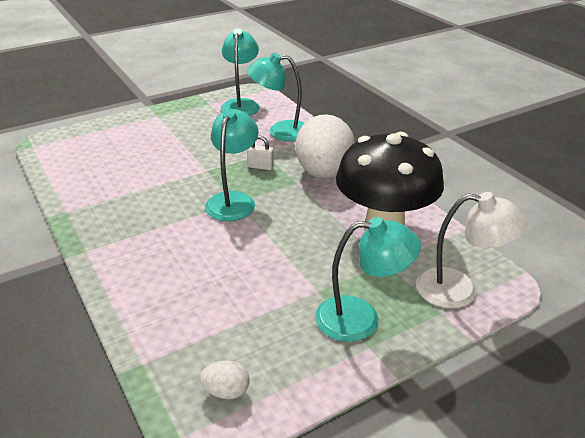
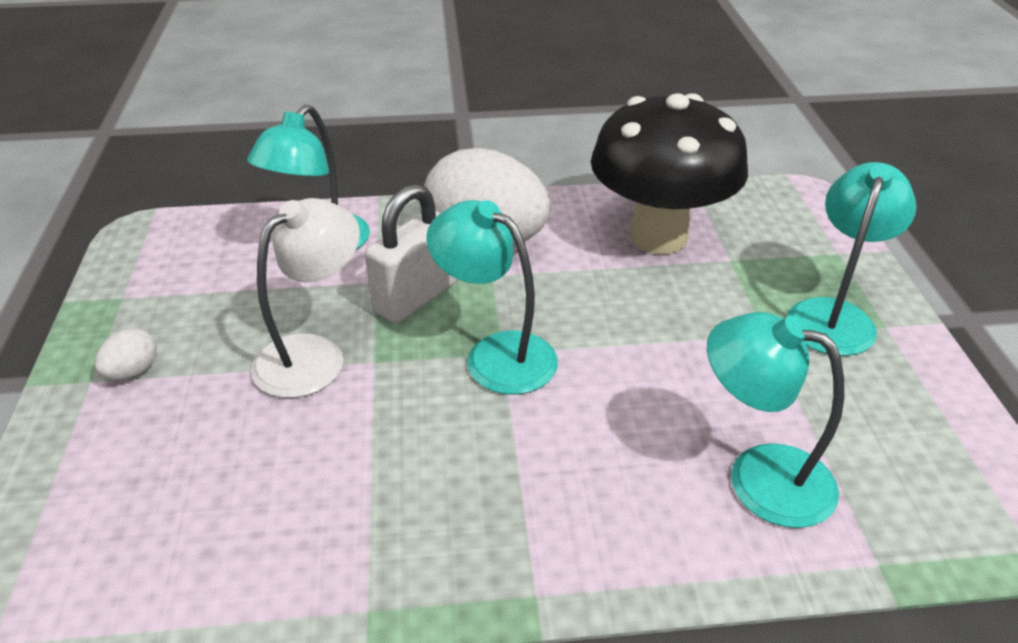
camera: 65 degrees left, 5 degrees up
white egg [200,360,250,399] -> white egg moved to [94,328,157,380]
turquoise lamp [221,29,259,116] -> turquoise lamp moved to [707,312,844,528]
white padlock [247,135,274,170] -> white padlock [365,184,457,323], size x1.98
white lamp [416,192,528,308] -> white lamp moved to [251,198,360,398]

